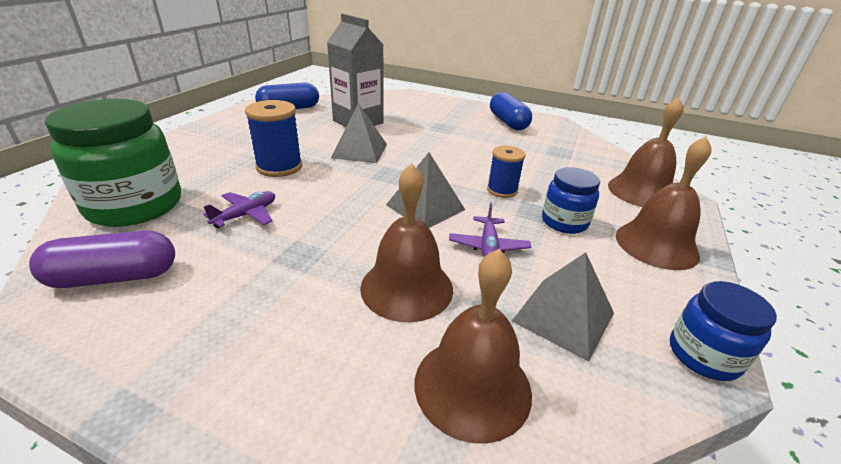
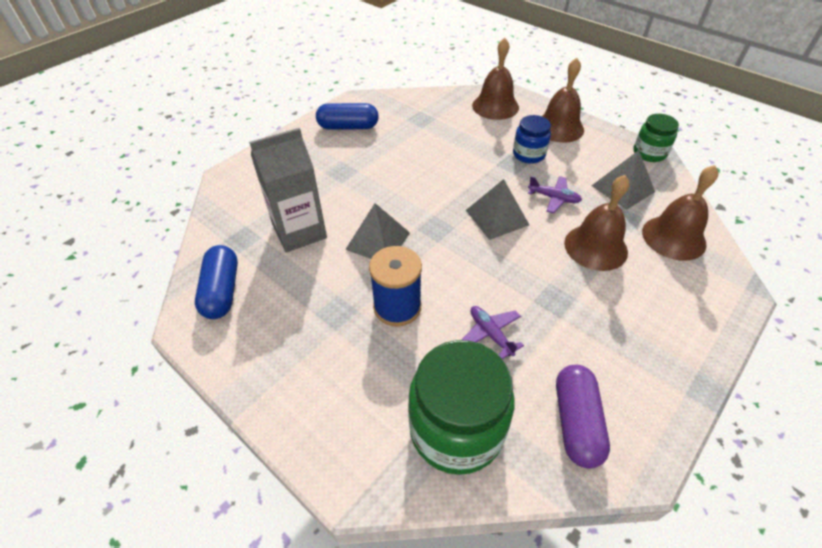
camera: 70 degrees left, 15 degrees up
blue spool [487,146,525,198] -> none
blue jar [670,281,777,381] -> green jar [634,114,679,162]

